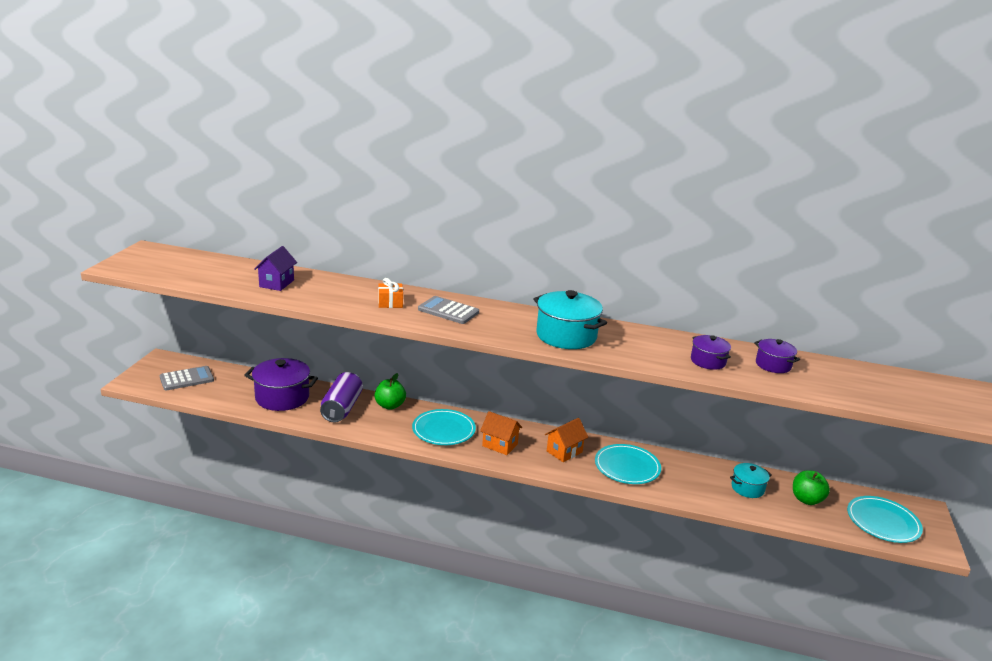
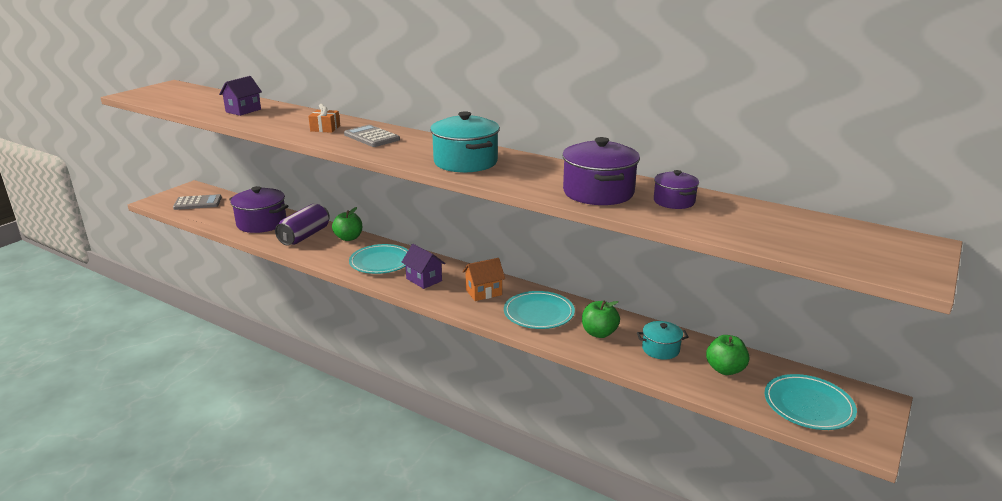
camera: 20 degrees right, 0 degrees up
orange house [480,411,522,455] -> purple house [402,244,445,289]
purple pot [691,335,731,370] -> purple pot [562,137,640,205], size x1.78
none -> green apple [582,301,620,338]

